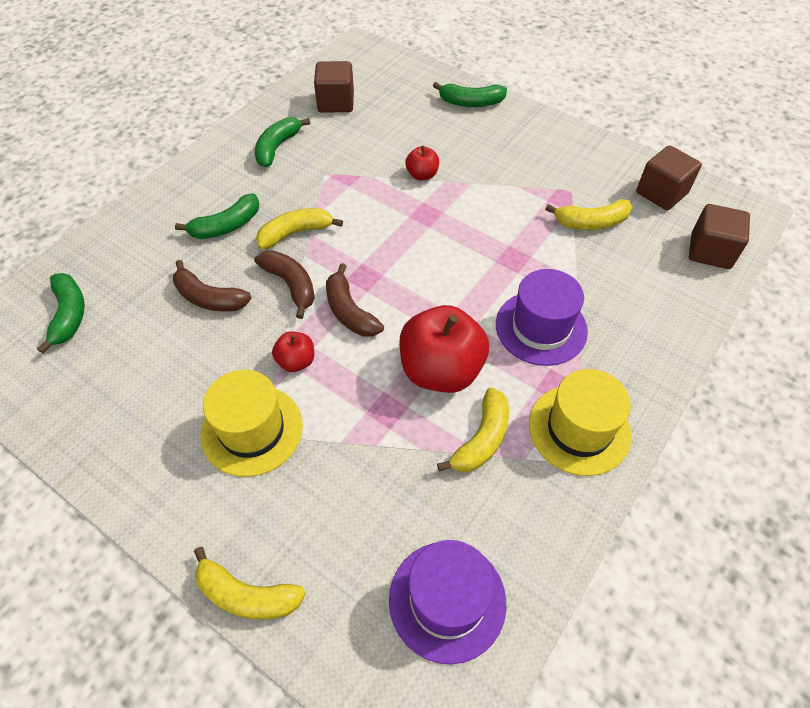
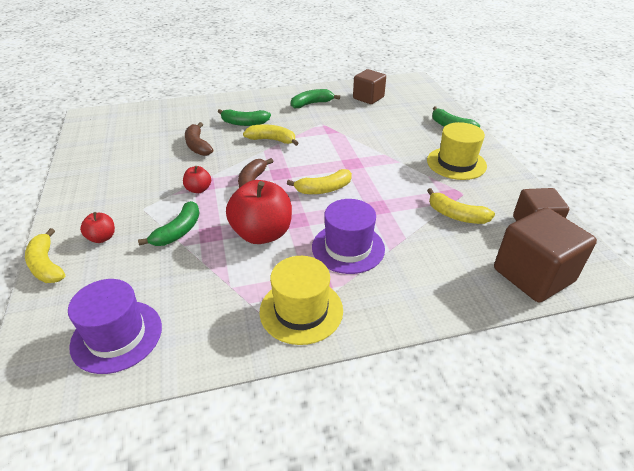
camera: 40 degrees right, 15 degrees down
green banana [37,273,85,353] -> green banana moved to [138,201,199,246]
yellow hat [201,370,303,477] -> yellow hat moved to [427,122,487,180]
brown banana [254,251,315,319] -> none
red apple [405,146,439,181] -> red apple moved to [80,212,115,243]
yellow banana [437,387,509,472] -> yellow banana moved to [287,169,352,194]
brown cube [689,204,750,269] -> brown cube [494,208,597,302], size x1.51

